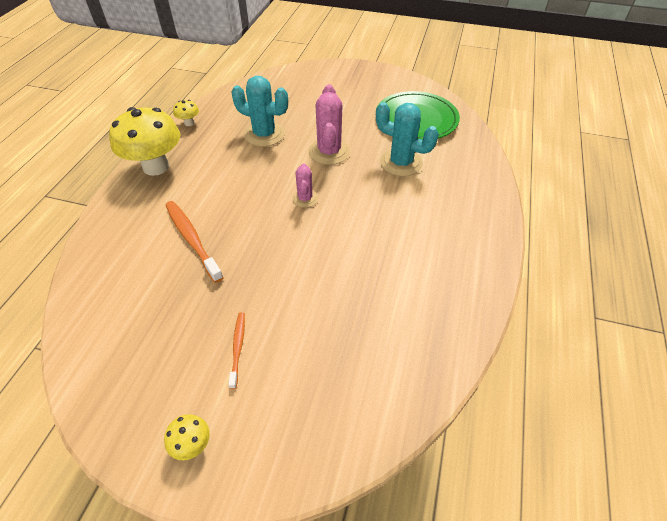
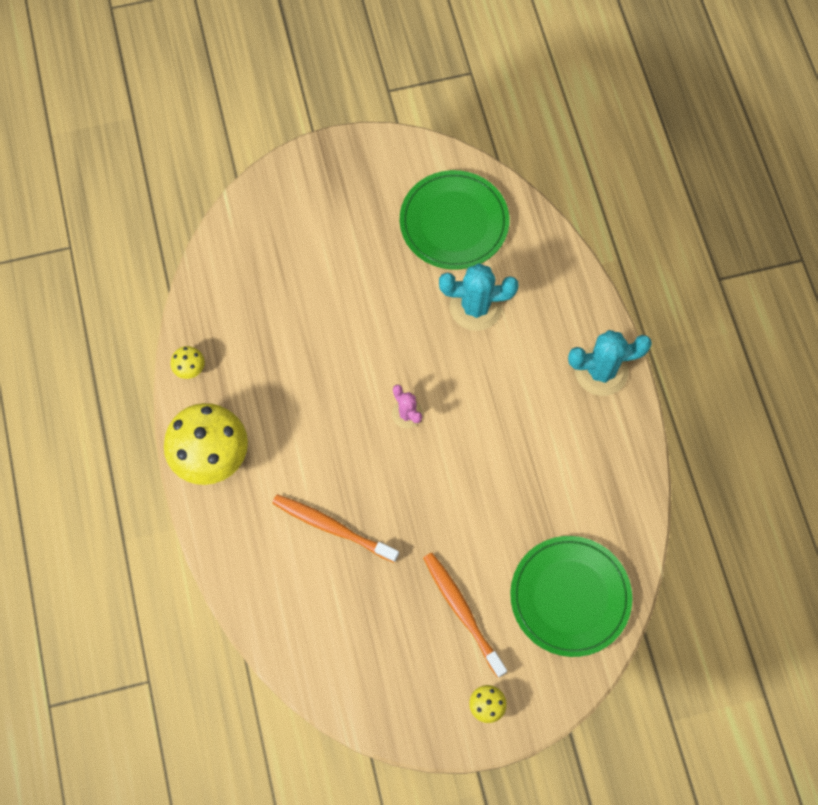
camera: 30 degrees left, 20 degrees up
orange toothbrush [228,312,245,389] -> orange toothbrush [423,553,507,678], size x1.75
turquoise cactus [231,76,288,147] -> turquoise cactus moved to [568,330,652,396]
pink cactus [308,84,350,165] -> none
none -> green plate [510,536,632,657]

